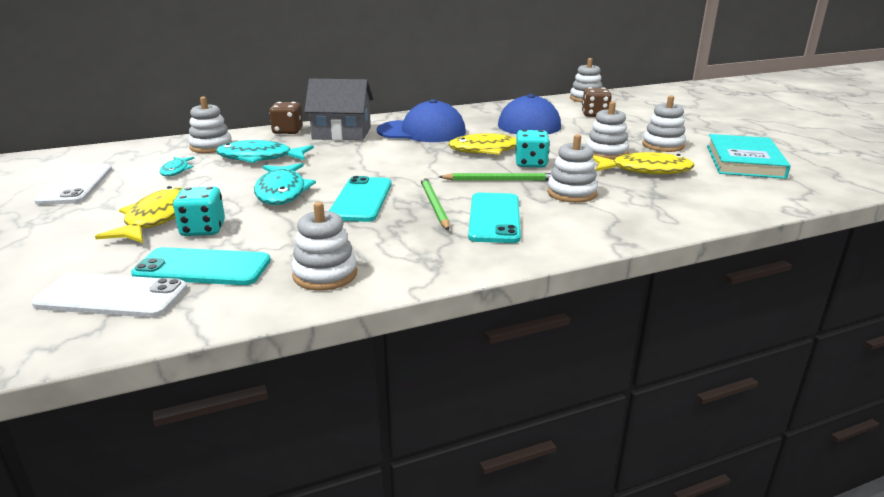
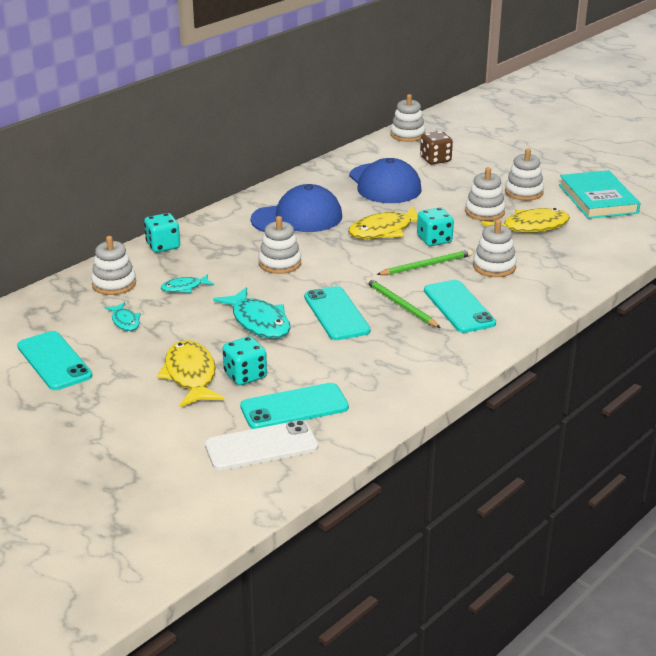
camera: 25 degrees left, 5 degrees up
white phone [34,164,112,205] -> turquoise phone [17,331,92,390]
turquoise fish [216,140,314,163] -> turquoise fish [161,274,214,293], size x0.54
brown dice [269,102,303,134] -> turquoise dice [144,213,180,252]
white stacking toy [291,202,357,291] -> white stacking toy moved to [259,216,301,274]
grey house [304,79,373,141] -> none

